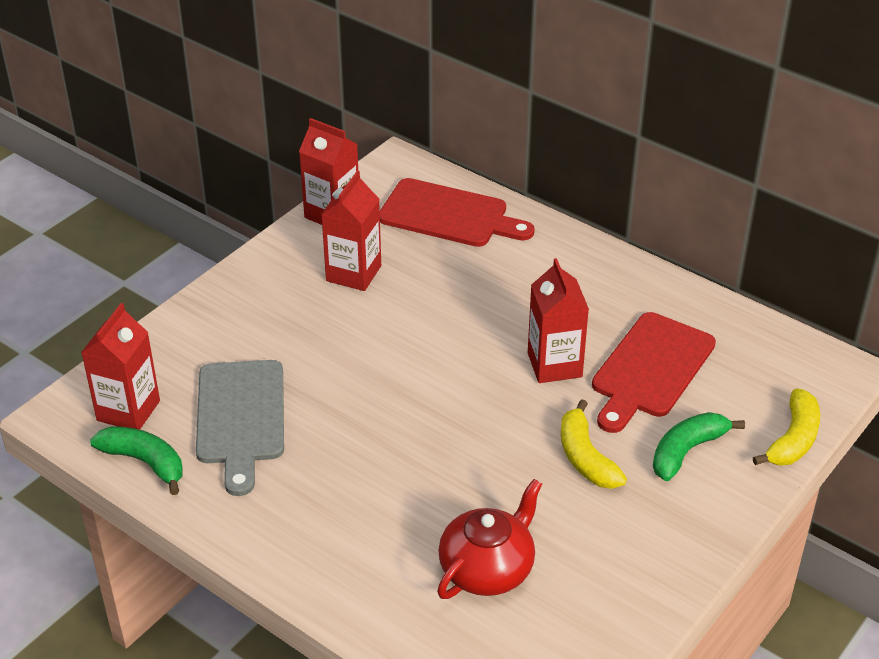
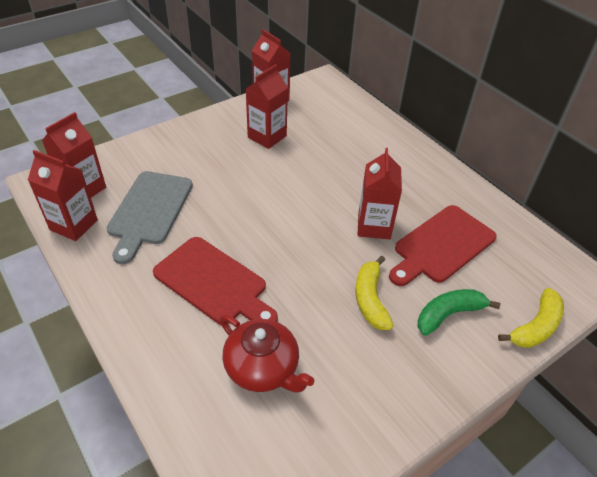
camera: 15 degrees right, 5 degrees up
green banana [90,426,183,495] -> red carton [28,150,98,241]
red cutting board [380,178,535,247] -> red cutting board moved to [153,237,278,325]
red teapot [437,479,542,599] -> red teapot turned 75 degrees clockwise [220,315,314,392]

